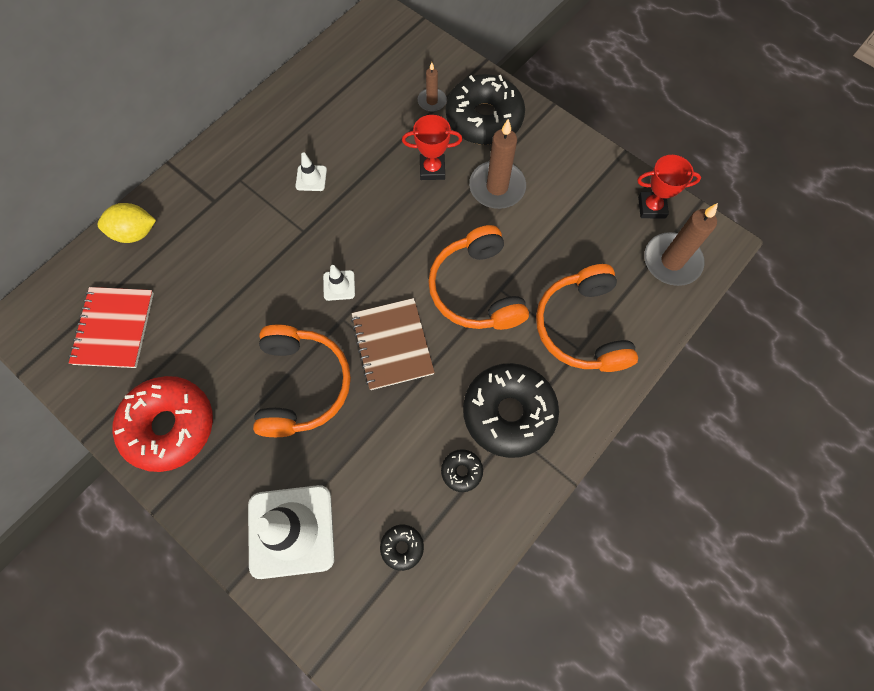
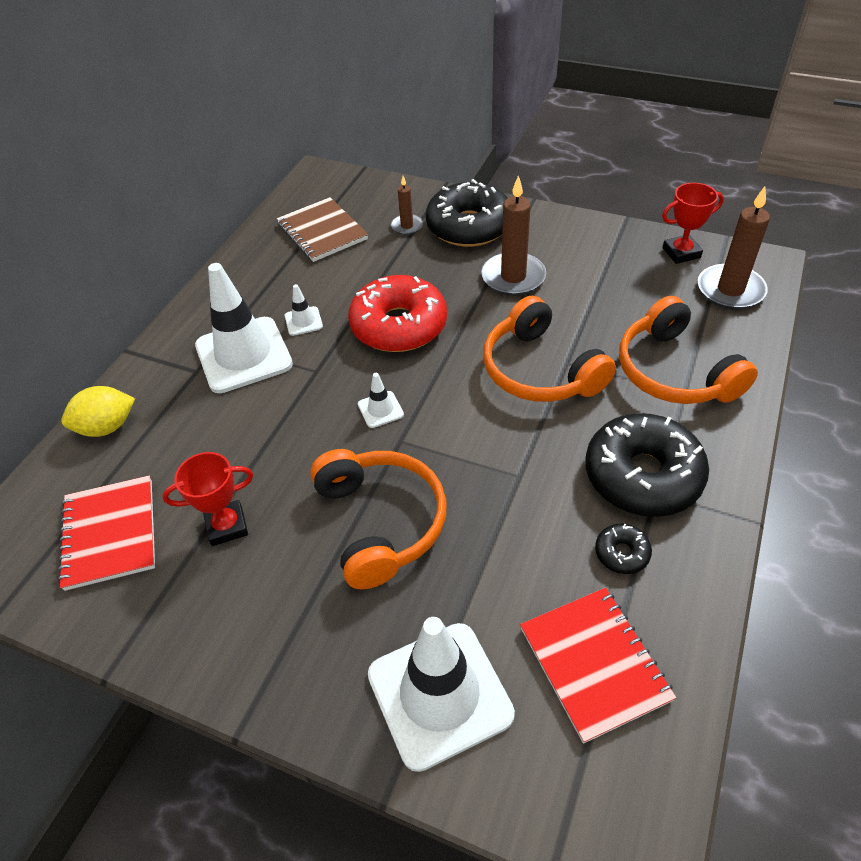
camera: 15 degrees left, 20 degrees down
red donut [113,376,213,472] -> red donut moved to [348,275,447,352]
brown notebook [351,298,435,390] -> brown notebook moved to [277,197,368,262]
black donut [380,525,424,571] -> red notebook [520,588,676,744]
red trophy [402,115,462,180] -> red trophy moved to [162,452,253,546]
none -> white traffic cone [195,263,293,393]

